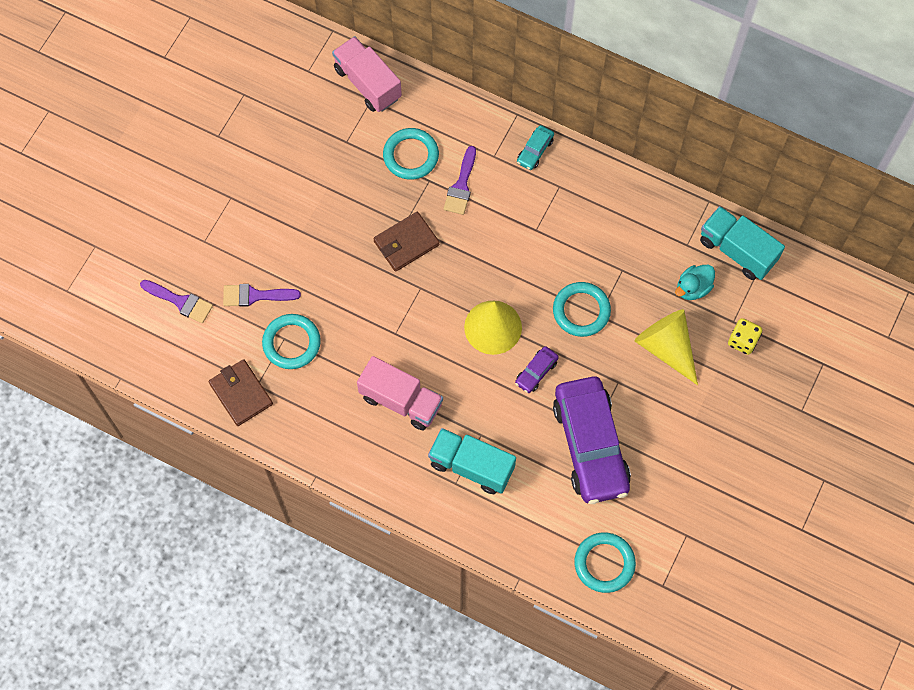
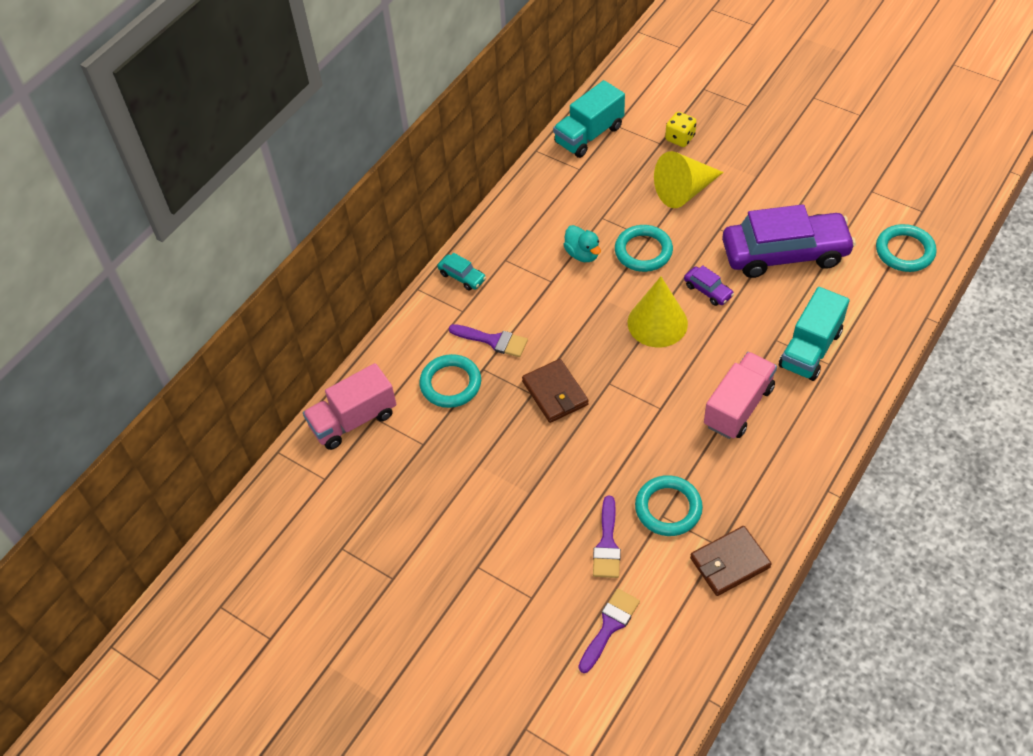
camera: 80 degrees left, 15 degrees down
turquoise duck [675,265,715,300] -> turquoise duck moved to [563,225,601,262]

